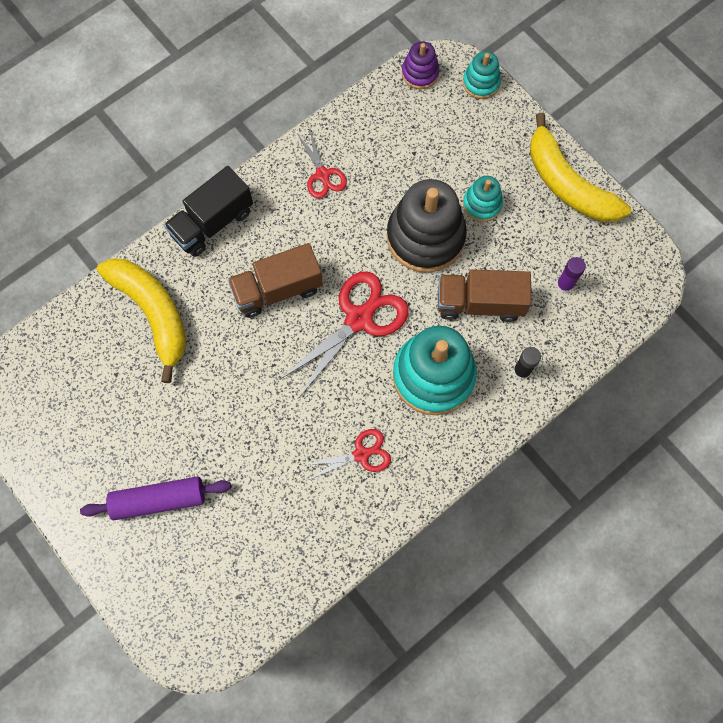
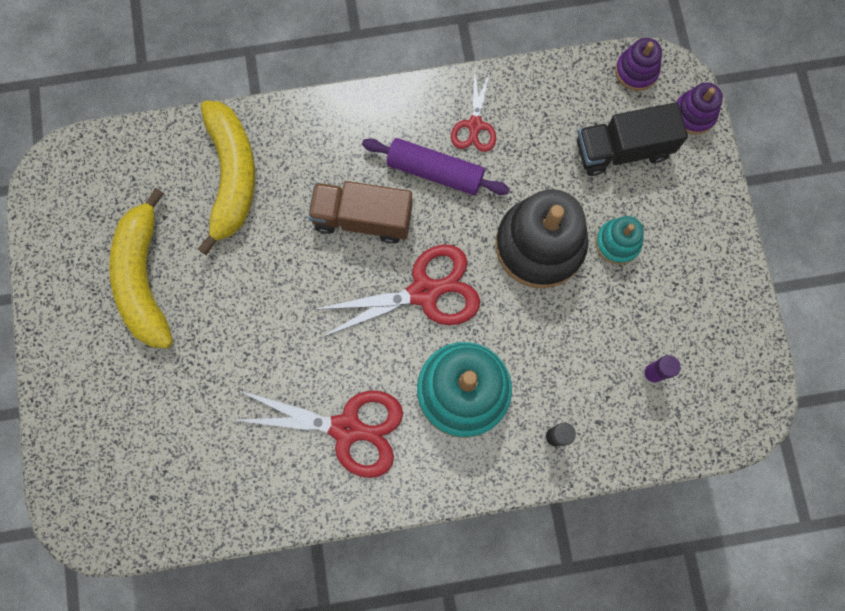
camera: 30 degrees right, 5 degrees up
purple rolling pin [80,476,231,520] -> purple rolling pin moved to [362,138,510,195]
black truck [164,166,253,257] -> black truck moved to [577,102,688,176]
red scissors [306,429,391,480] -> red scissors [234,391,403,478], size x1.76
brown truck [438,269,531,322] -> none
turquoise stacking toy [463,51,501,99] -> purple stacking toy [676,82,723,135]
yellow banana [530,113,631,222] -> yellow banana moved to [109,188,173,349]

